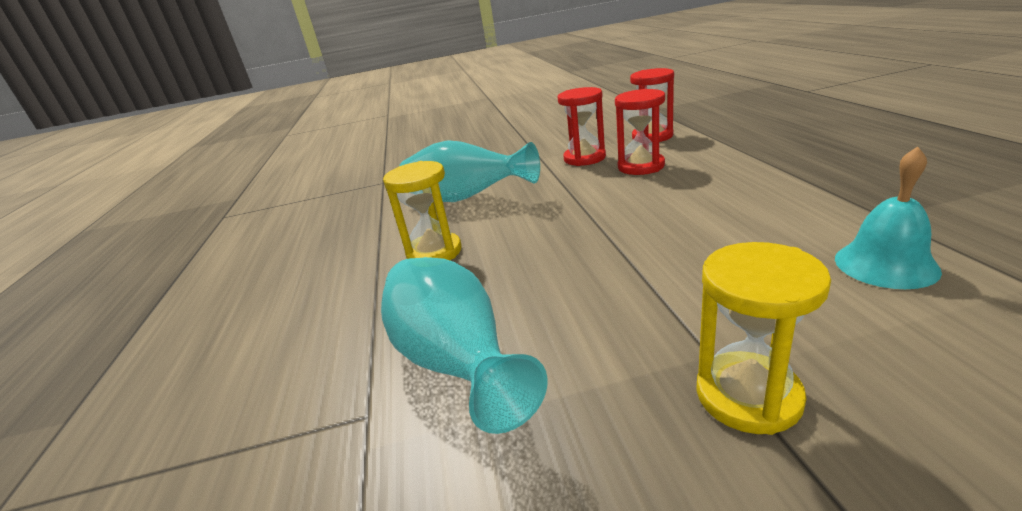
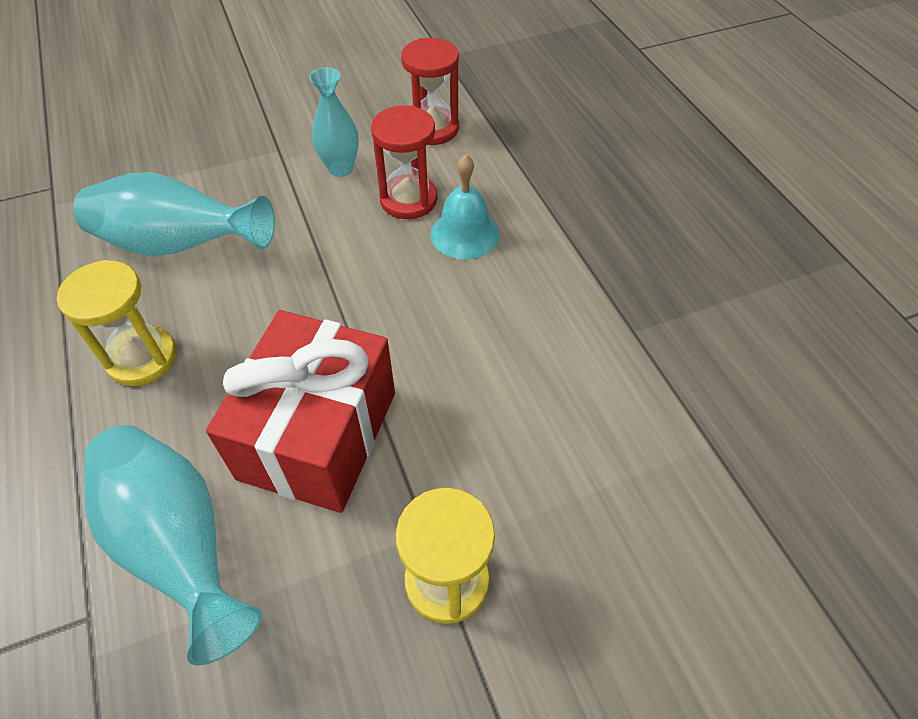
camera: 15 degrees left, 25 degrees up
red hourglass [558,87,606,166] -> turquoise vase [309,67,359,177]
turquoise bell [835,147,942,289] -> turquoise bell moved to [431,154,499,260]
none -> red gift [206,310,395,513]

